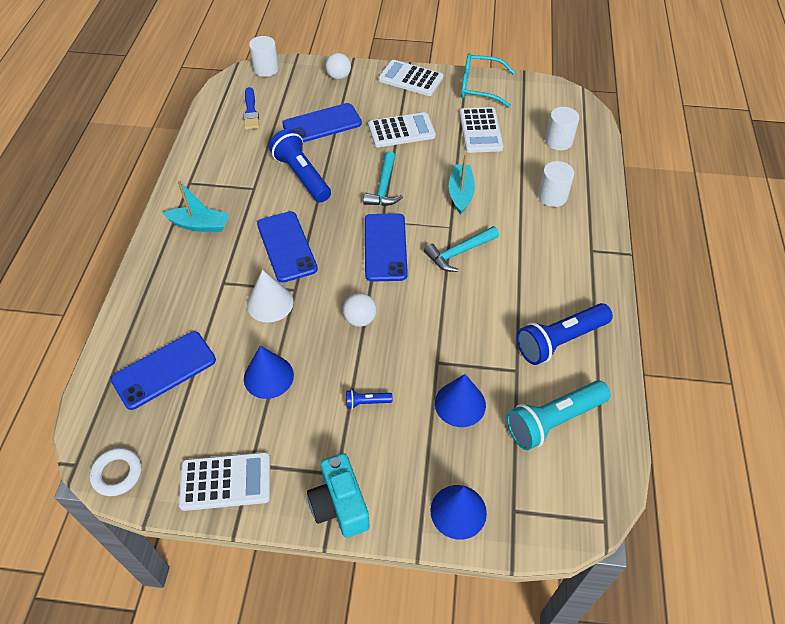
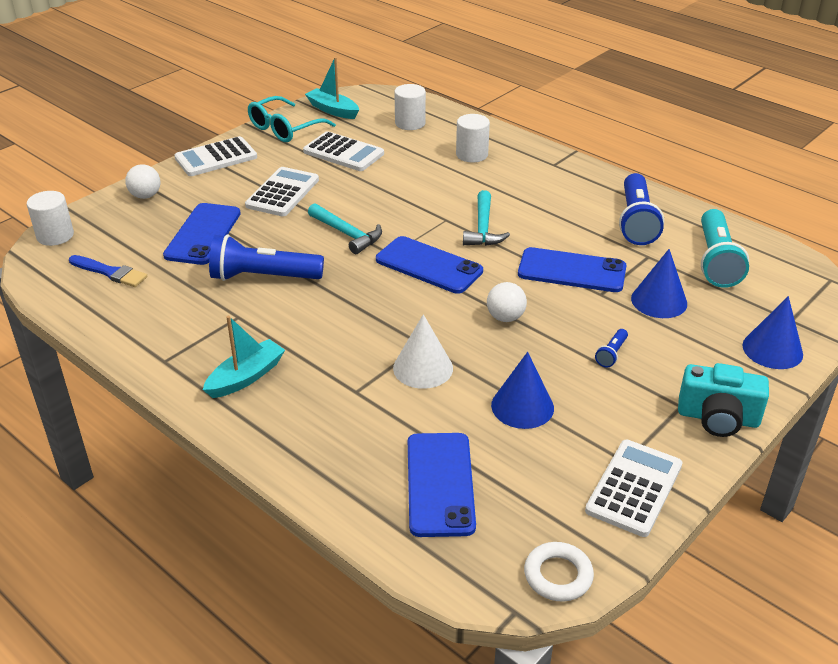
camera: 55 degrees left, 15 degrees down
blue phone [257,211,318,283] -> blue phone moved to [518,247,627,292]
turquoise boat [449,154,475,215] -> turquoise boat moved to [305,57,359,119]

